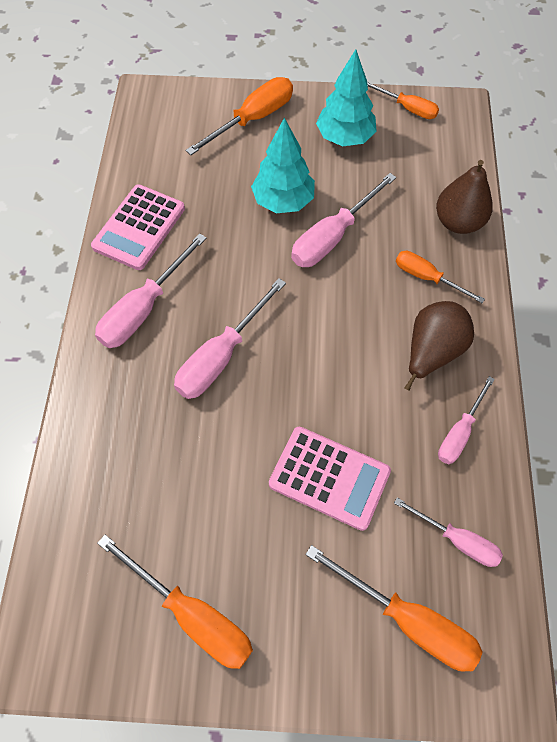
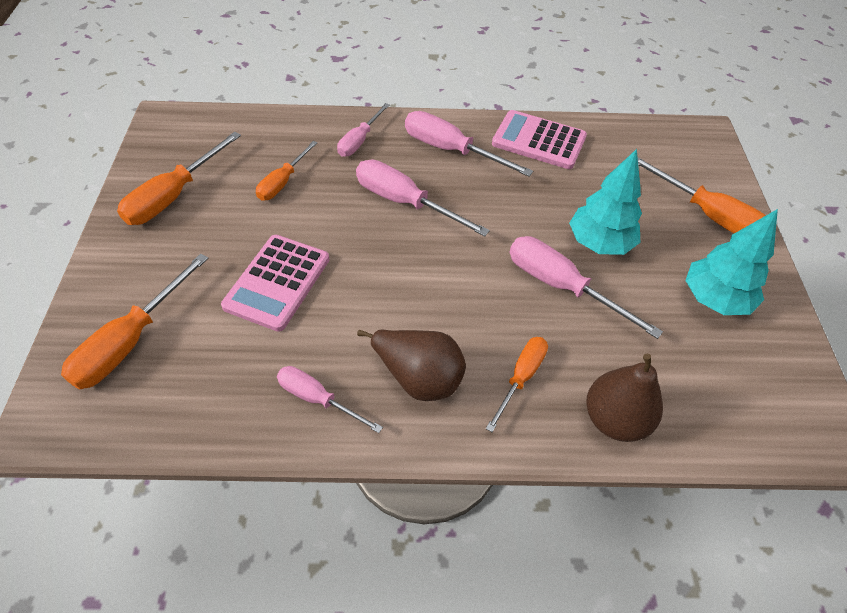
camera: 85 degrees right, 10 degrees down
orange screwdriver [367,82,439,119] -> orange screwdriver moved to [256,141,318,201]
pink screwdriver [394,498,503,567] -> pink screwdriver moved to [337,103,390,157]

